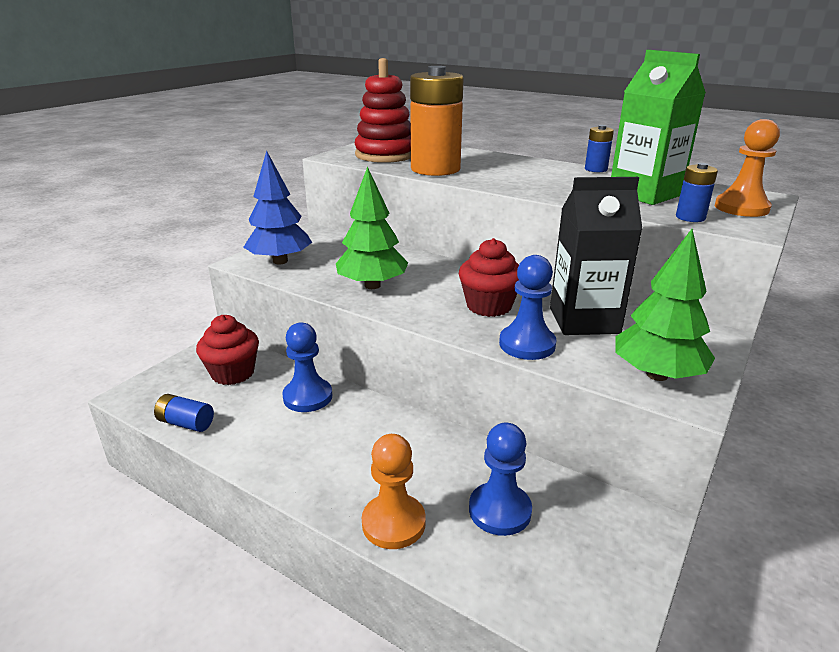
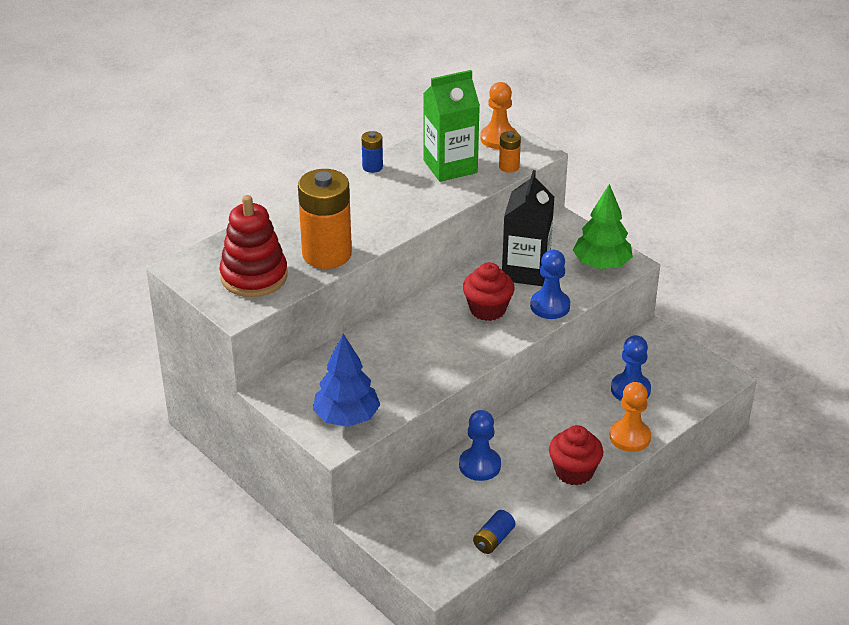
camera: 75 degrees left, 10 degrees up
red cupcake [196,315,259,385] -> red cupcake moved to [549,425,603,486]
green tree [336,166,408,289] -> none
blue battery [676,163,718,222] -> orange battery [499,131,521,173]

